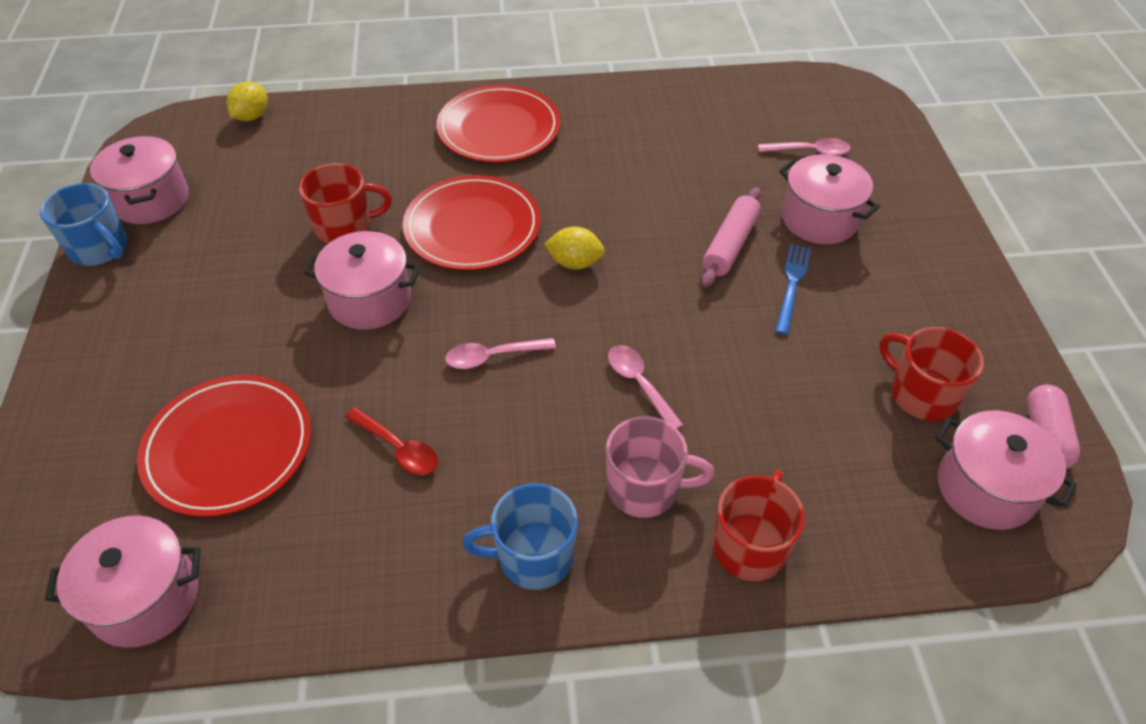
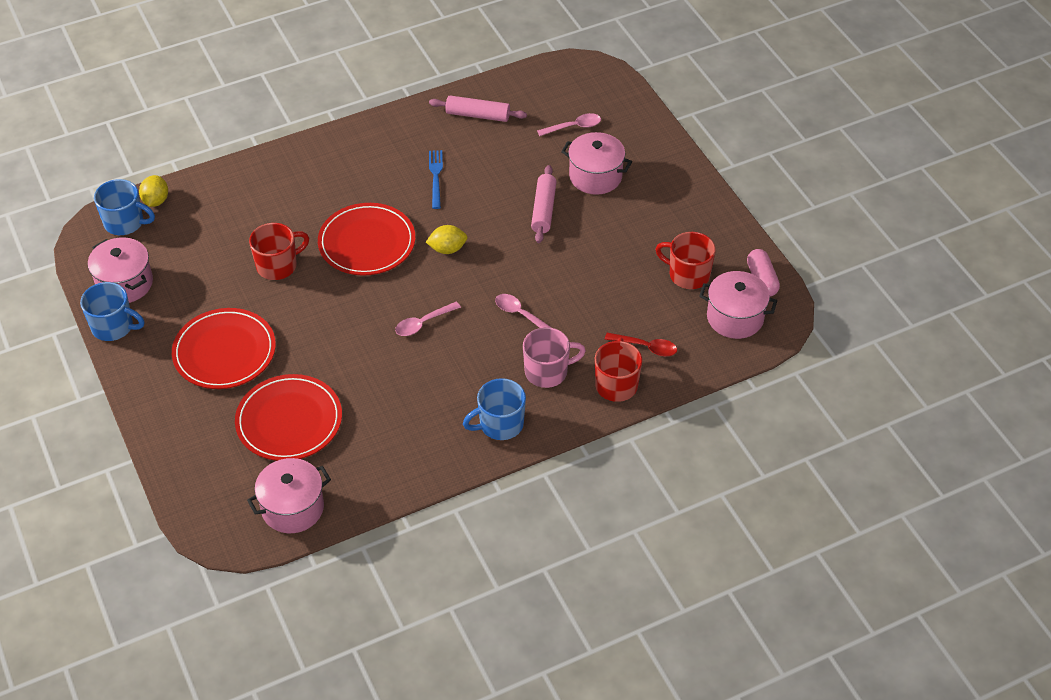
camera: 20 degrees left, 0 degrees up
pink pot [304,231,420,330] -> none
red spoon [345,407,438,475] -> red spoon moved to [604,333,677,356]
red plate [436,85,561,162] -> red plate moved to [172,308,276,389]
blue fork [775,244,811,335] -> blue fork moved to [429,150,443,209]
none -> blue mug [94,179,155,235]
none -> pink rolling pin [429,96,527,122]

